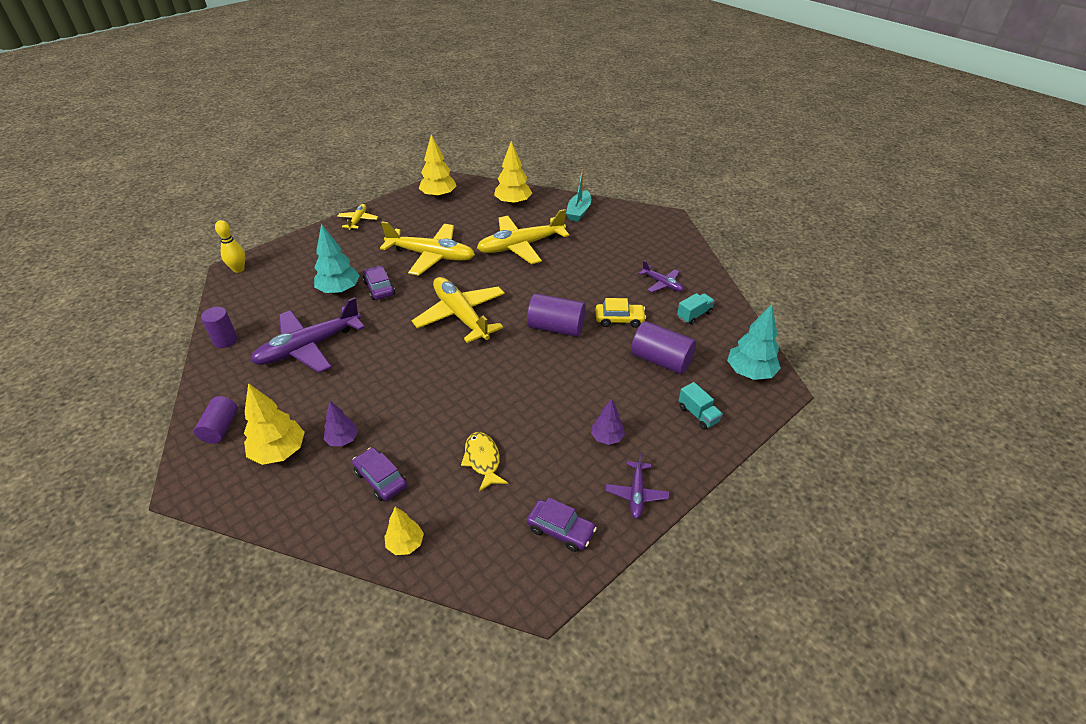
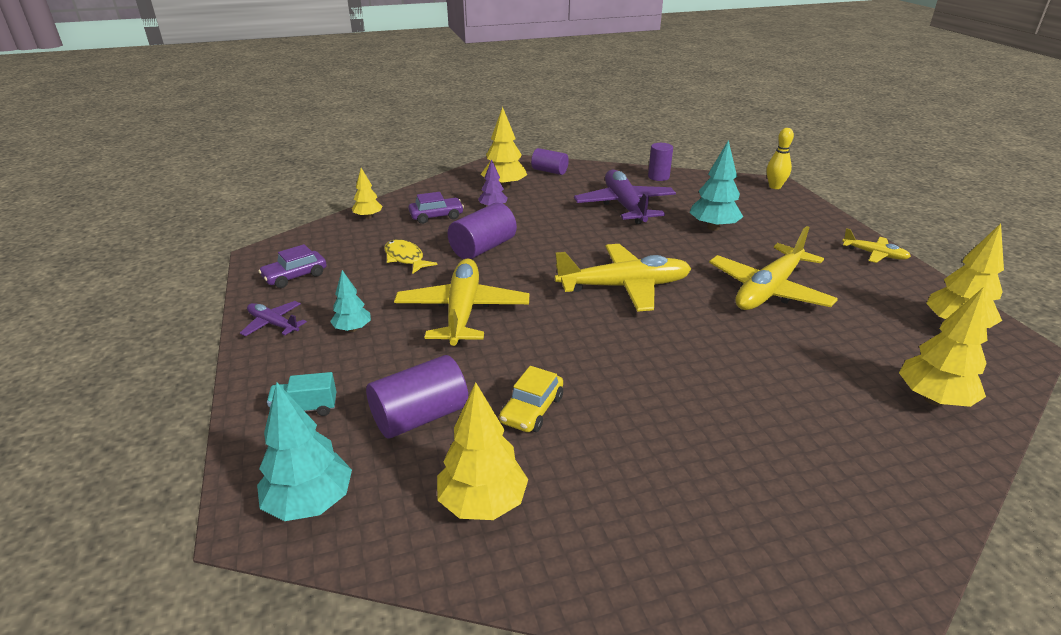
camera: 115 degrees right, 10 degrees down
purple car [363,266,395,300] -> none
yellow fish [461,432,508,492] -> yellow fish turned 135 degrees counterclockwise [384,239,437,274]
yellow plane [477,209,569,264] -> yellow plane moved to [394,259,529,346]
purple cylinder [527,294,586,337] -> purple cylinder moved to [448,203,517,259]
turquoise boat [566,169,591,222] -> none
purple tree [591,398,625,445] -> turquoise tree [330,270,371,332]
purple plane [638,260,684,292] -> none
turquoise truck [677,293,715,325] -> yellow tree [437,382,528,520]

